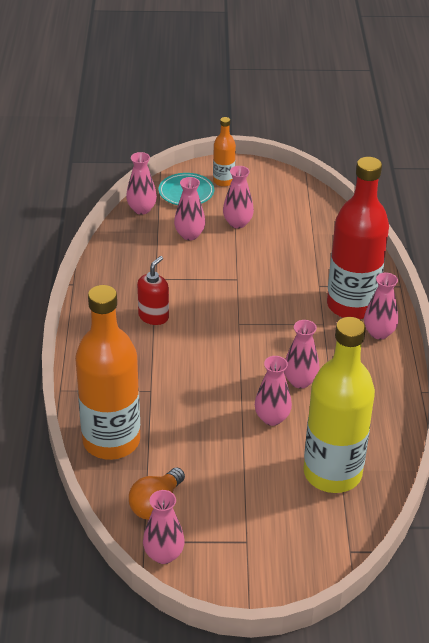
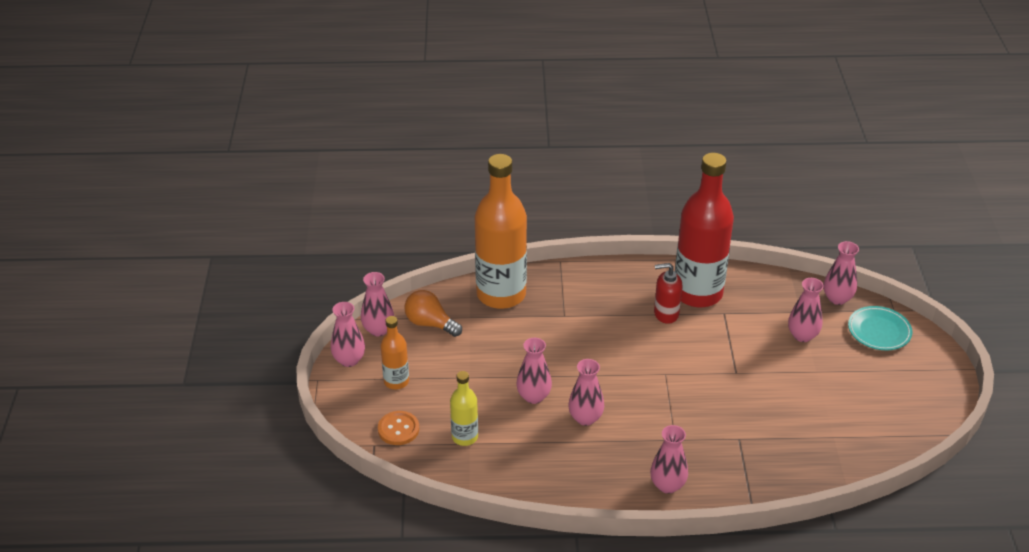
camera: 90 degrees right, 0 degrees up
red soap dispenser [137,256,169,325] -> red soap dispenser turned 150 degrees clockwise [654,263,682,324]
orange bottle [213,117,236,187] -> orange bottle moved to [381,316,409,389]
pink vase [223,166,254,229] -> pink vase moved to [331,302,365,367]
yellow bottle [303,317,375,493] -> yellow bottle [450,371,478,446], size x0.48
red bottle [327,157,389,319] -> red bottle moved to [675,153,734,307]
none -> orange button [378,411,419,445]

